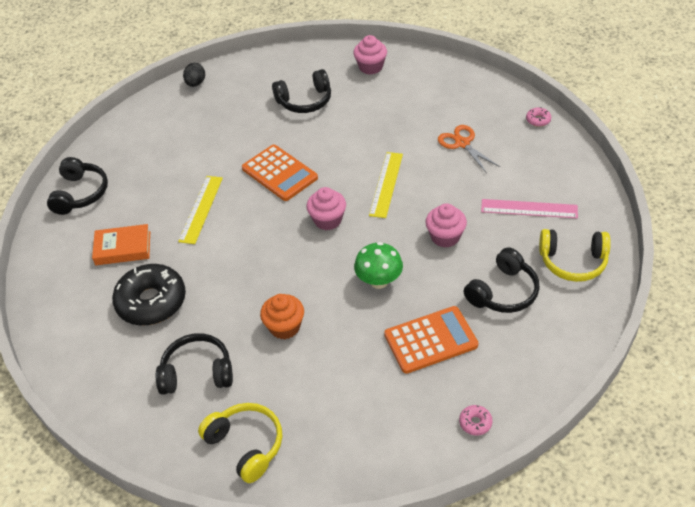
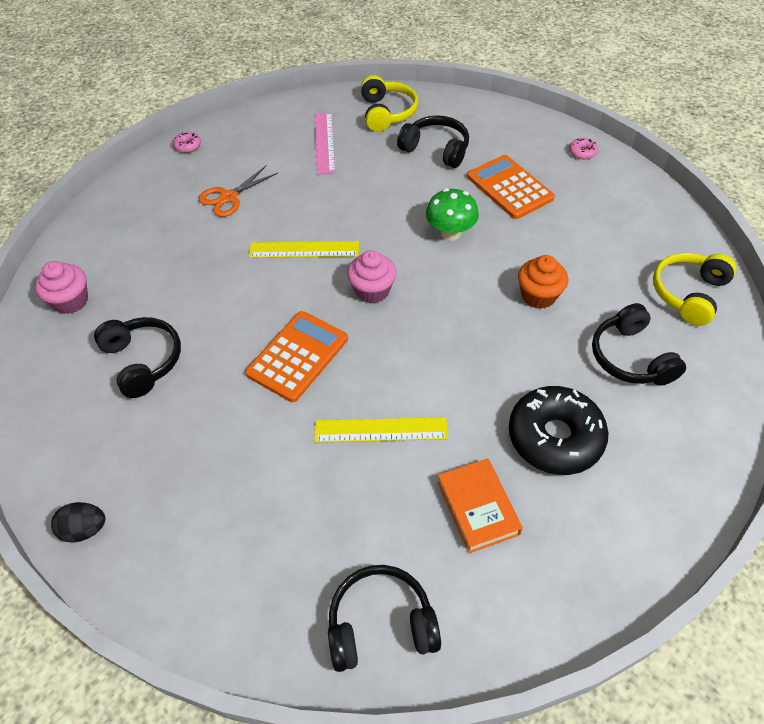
camera: 105 degrees left, 5 degrees up
pink cupcake [426,204,467,248] -> none

